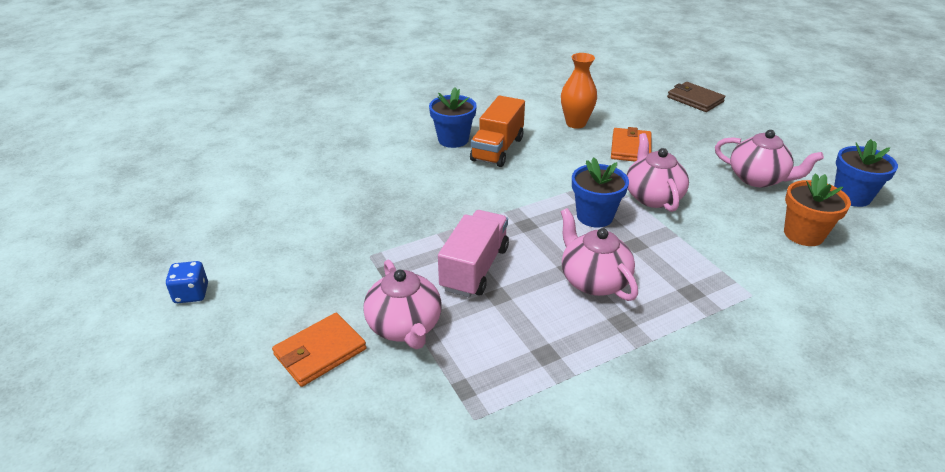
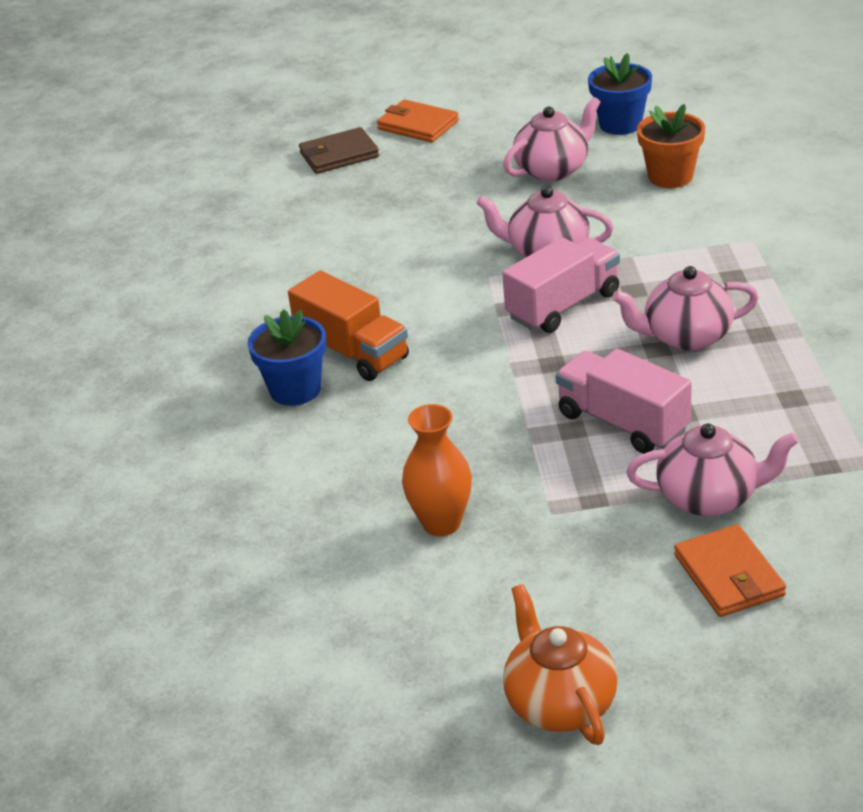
camera: 65 degrees left, 0 degrees up
blue dice [166,261,208,303] -> orange teapot [503,584,618,745]
orange vase [561,53,597,129] -> orange vase moved to [402,404,472,536]
blue flower pot [572,157,629,227] -> pink truck [502,237,620,333]
orange wallet [611,127,651,162] -> orange wallet moved to [377,99,459,143]

